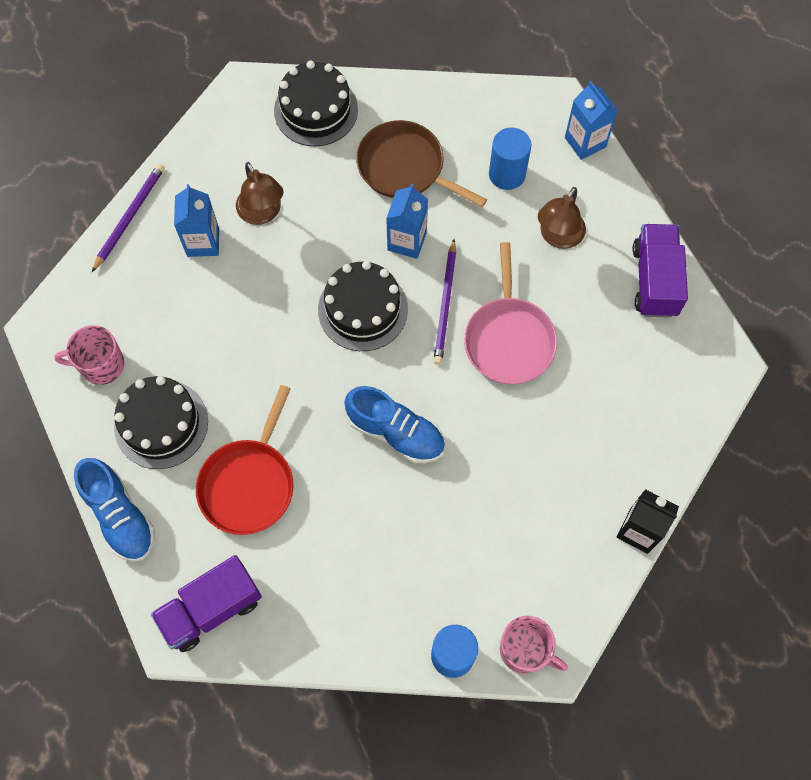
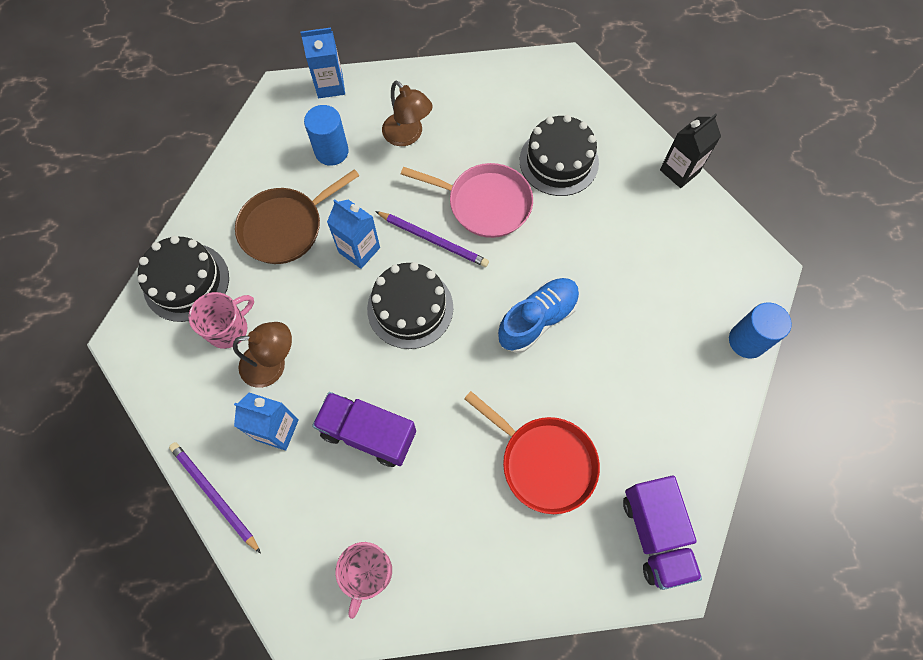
camera: 70 degrees left, 0 degrees up
blue shoe [74,458,155,562] -> none
black cake [114,376,208,469] -> black cake moved to [520,115,599,196]
pink mug [500,616,568,674] -> pink mug moved to [189,292,254,349]
purple truck [633,224,688,318] -> purple truck moved to [312,392,416,467]

